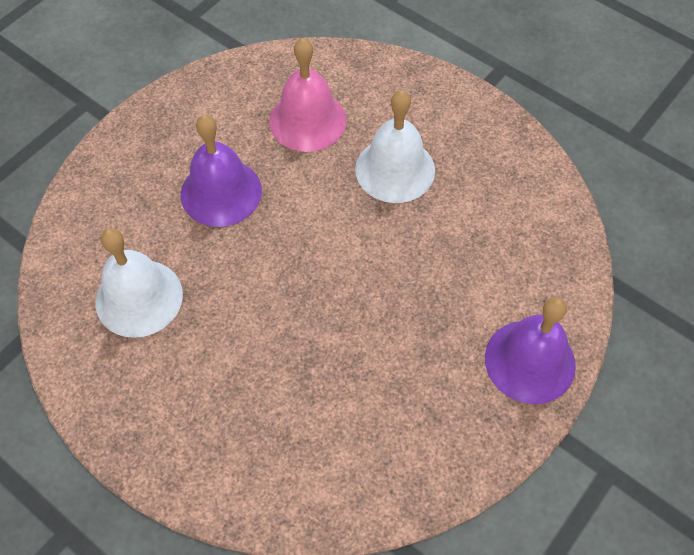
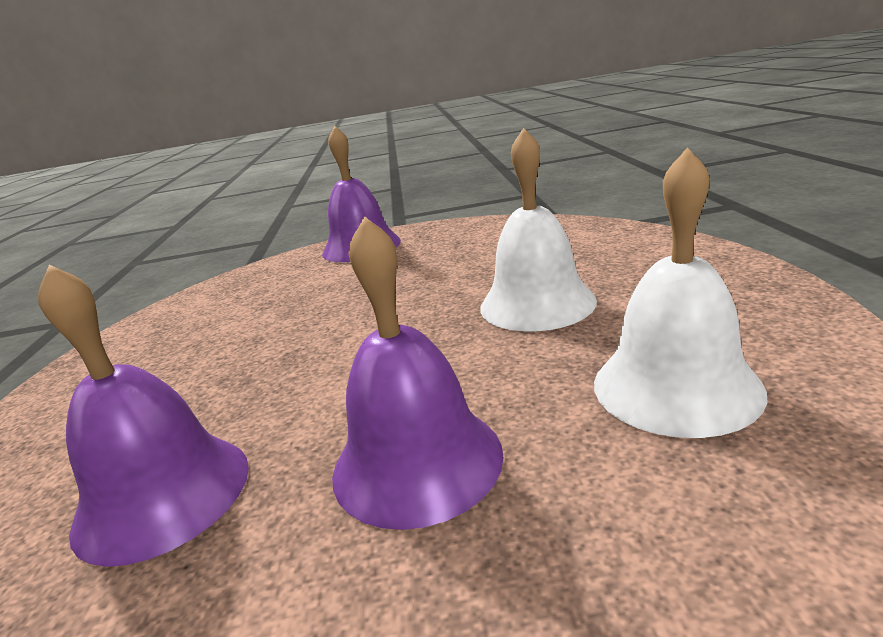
camera: 130 degrees left, 35 degrees down
pink bell [269,38,347,152] -> purple bell [38,265,249,567]
white bell [355,90,435,203] -> white bell moved to [480,128,597,332]

